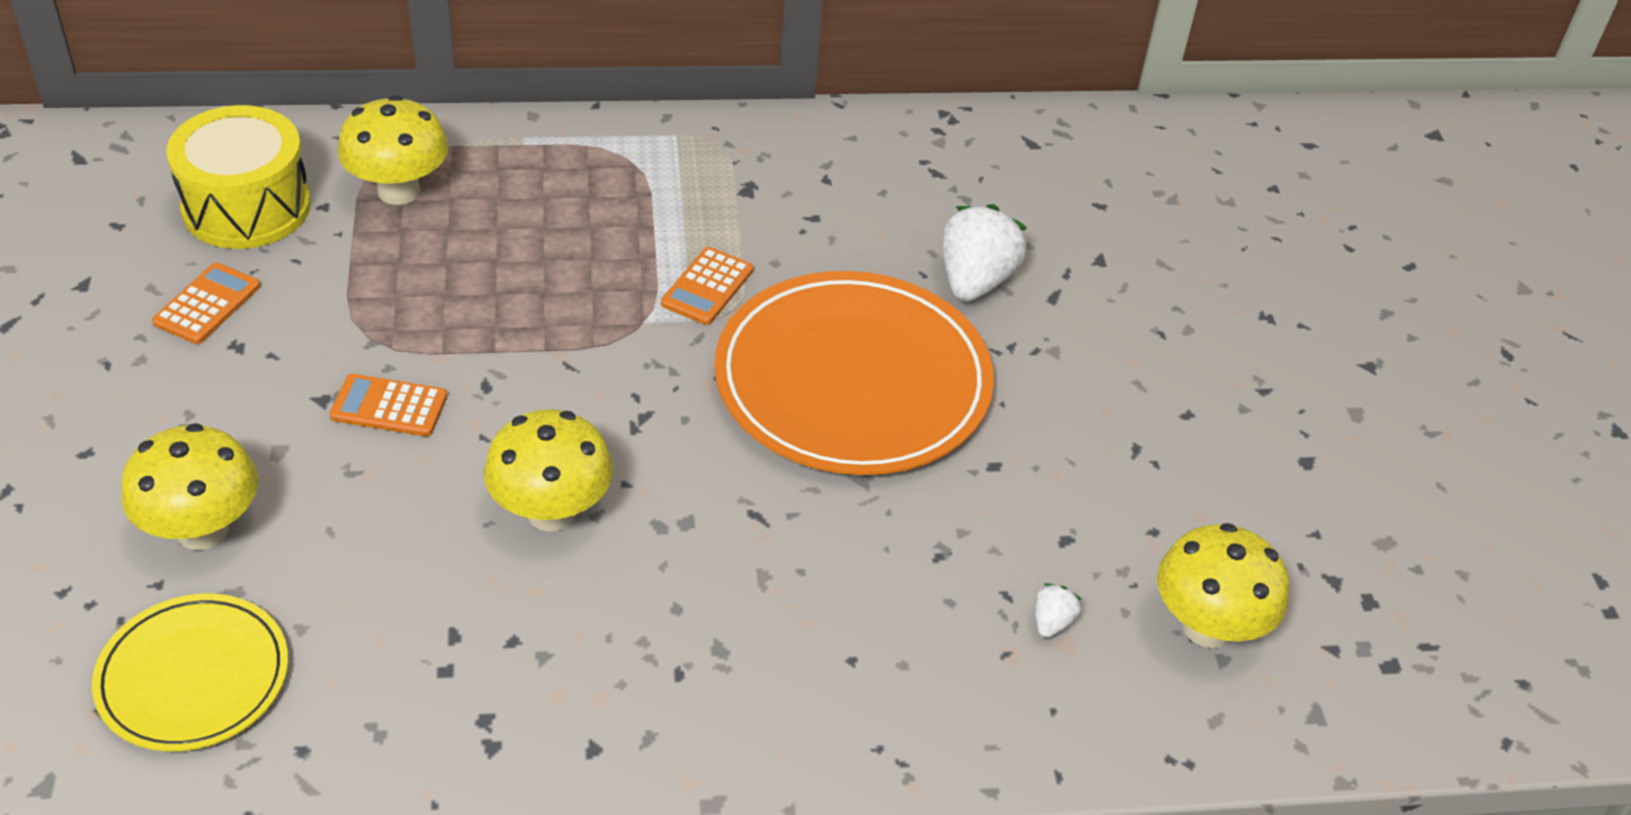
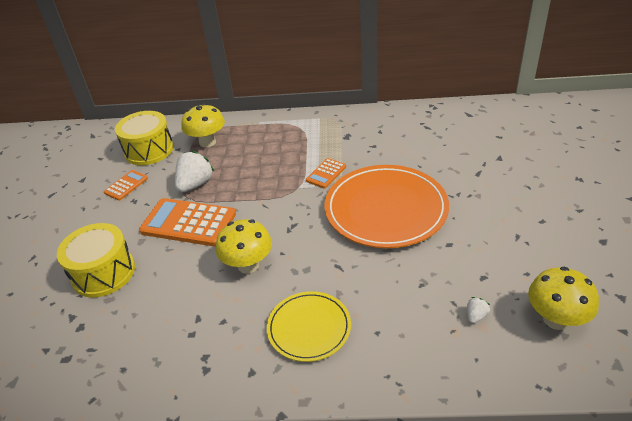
camera: 15 degrees right, 5 degrees down
yellow plate [92,594,288,751] -> yellow plate moved to [267,291,351,362]
yellow mushroom [121,423,258,550] -> yellow drum [57,223,135,297]
orange calculator [330,374,447,436] -> orange calculator [139,198,236,246], size x1.97
white strawberry [942,204,1027,302] -> white strawberry moved to [175,150,215,192]

